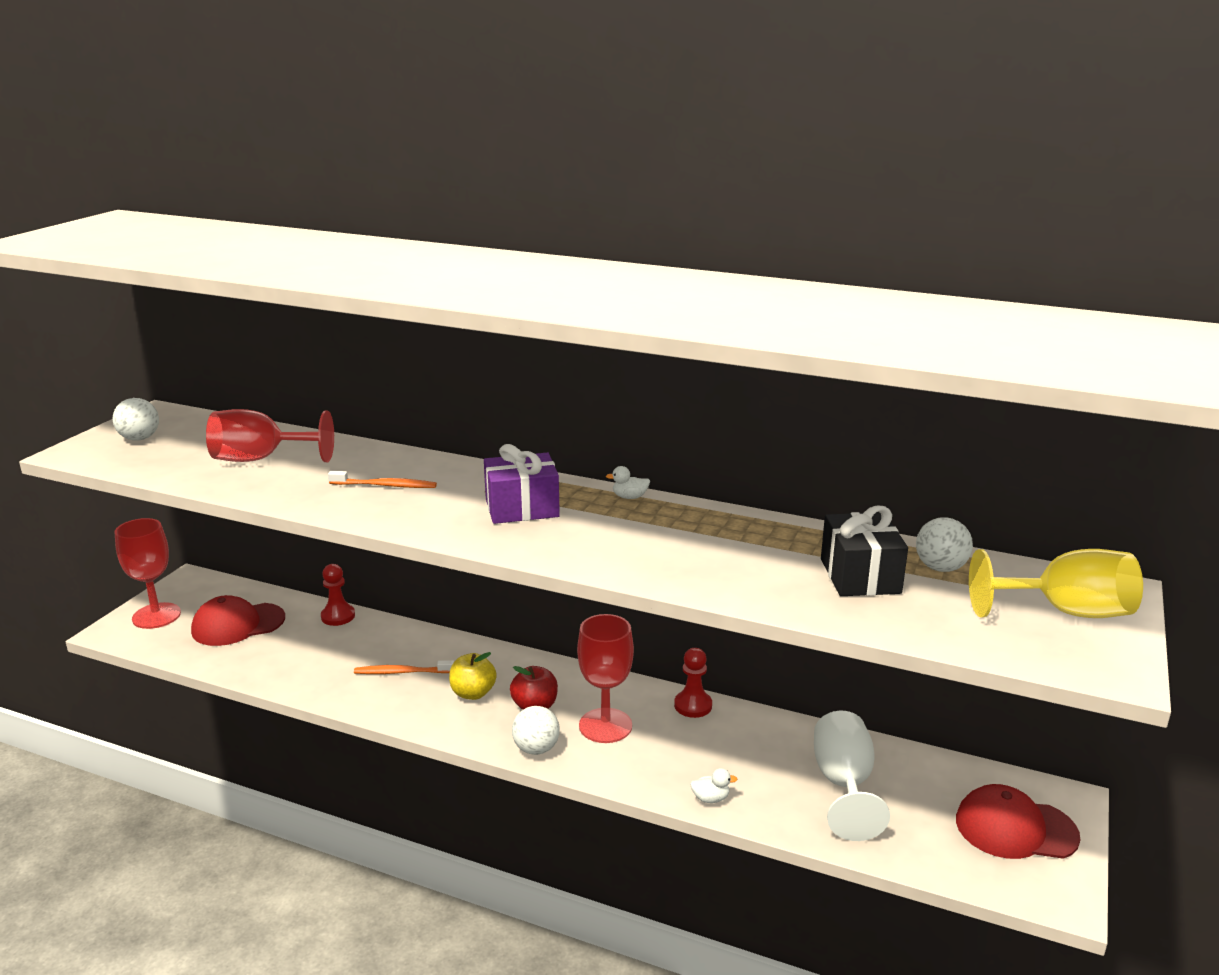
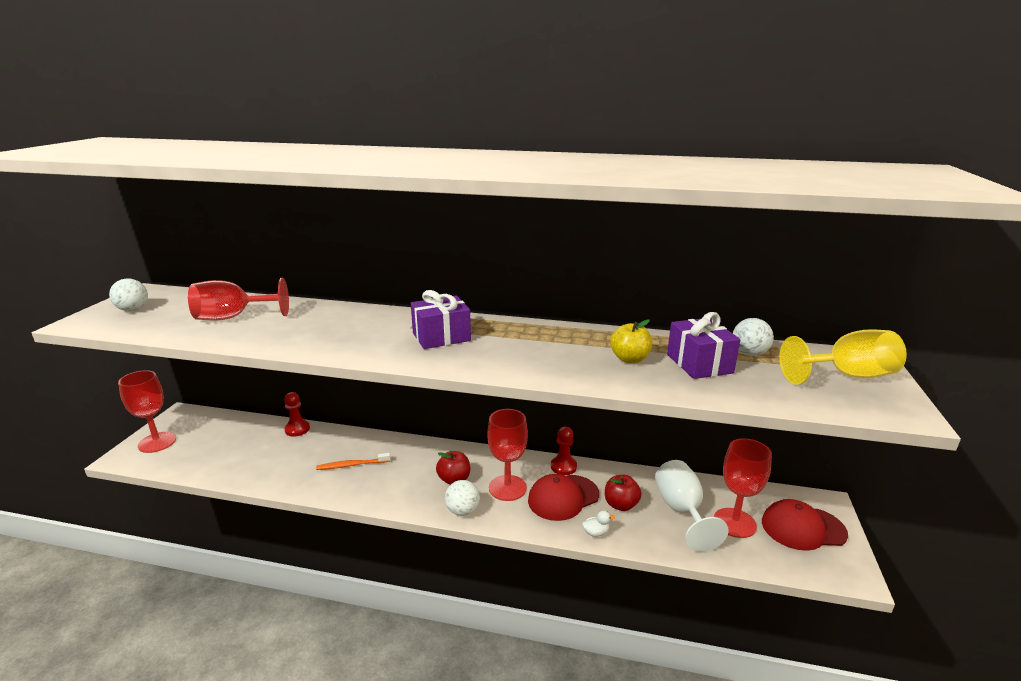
camera: 10 degrees left, 0 degrees up
red cap [191,595,285,646] -> red cap moved to [528,474,599,521]
orange toothbrush [328,471,437,488] -> none
yellow apple [449,652,497,700] -> yellow apple moved to [610,320,652,363]
white duck [606,466,650,499] -> none
black gift [821,505,908,596] -> purple gift [667,312,740,379]
none -> red apple [605,475,642,511]
none -> red goblet [714,438,772,538]

